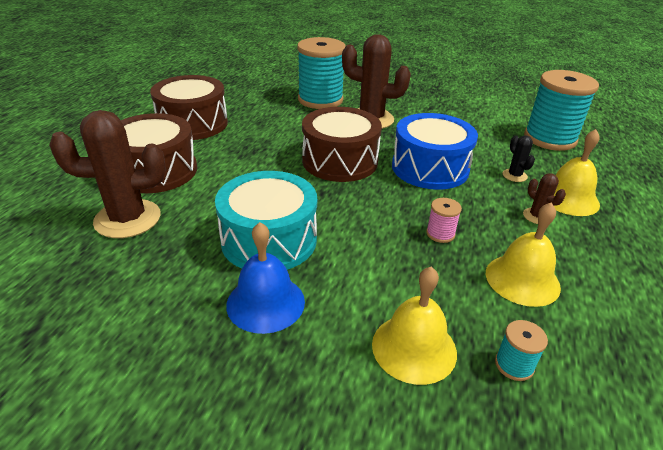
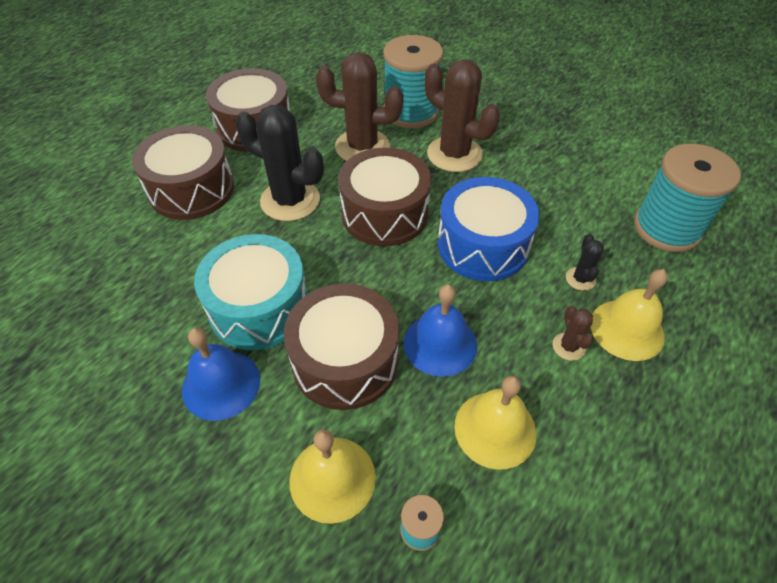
camera: 20 degrees right, 15 degrees up
brown cactus [49,110,166,238] -> brown cactus moved to [316,52,403,161]
pink spool [426,198,462,243] -> blue bell [404,285,477,377]
none -> black cactus [236,105,324,221]
none -> brown drum [284,284,399,410]

